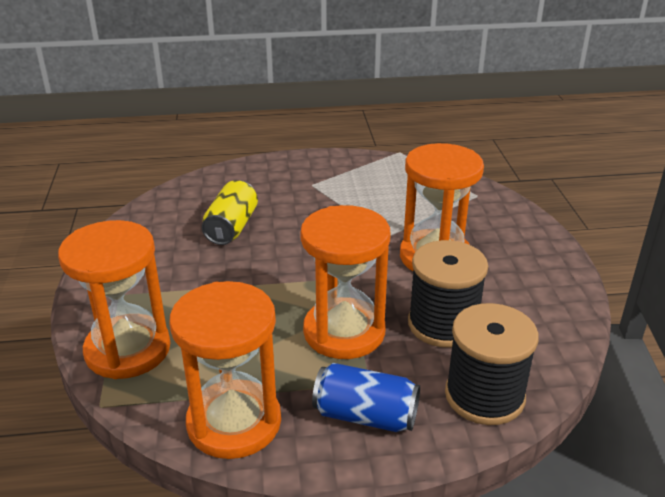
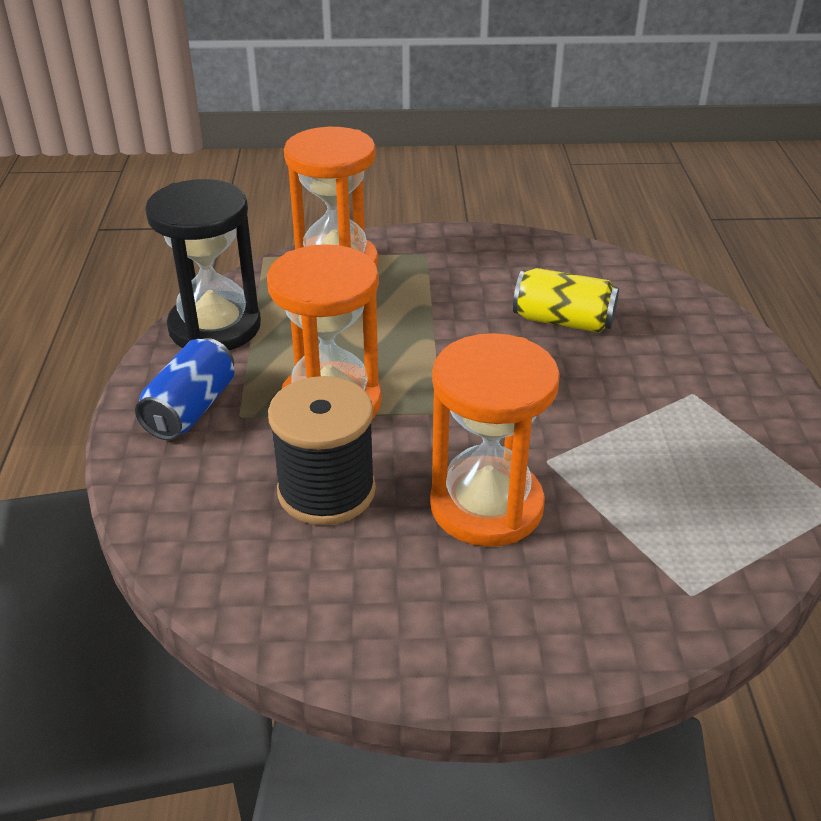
camera: 95 degrees right, 5 degrees up
orange hourglass [169,281,281,459] -> black hourglass [145,179,261,350]
black spool [445,303,539,425] -> none

